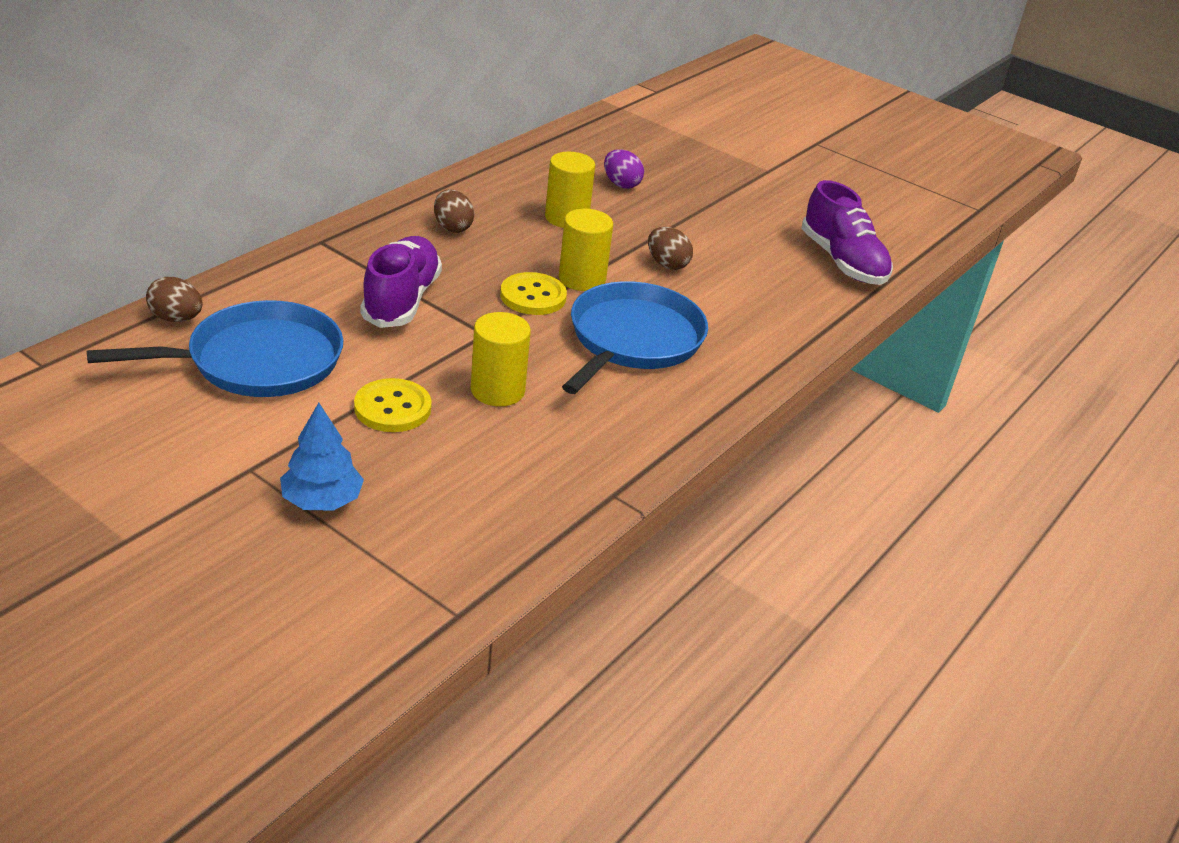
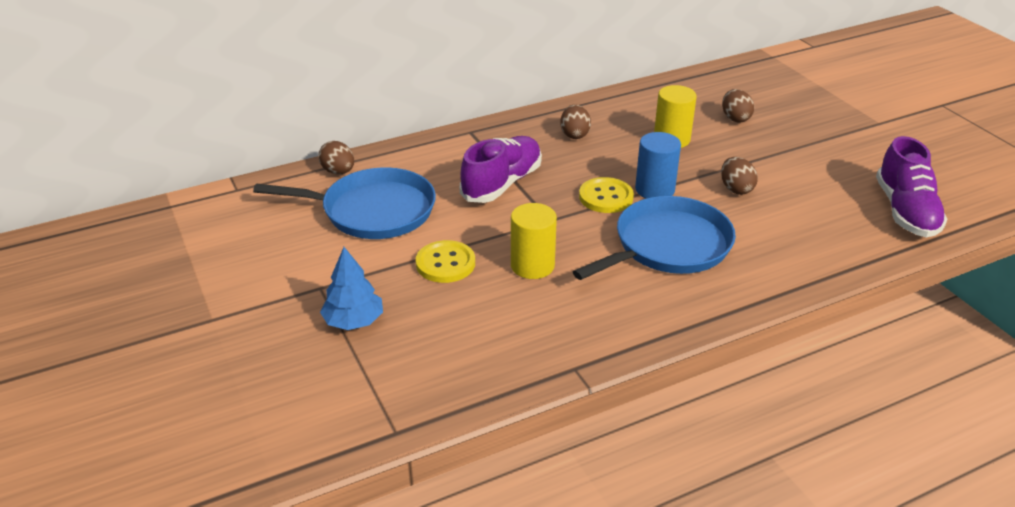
camera: 30 degrees right, 0 degrees up
yellow cylinder [559,209,613,291] -> blue cylinder [635,132,681,199]
purple egg [604,149,644,189] -> brown egg [722,89,754,123]

